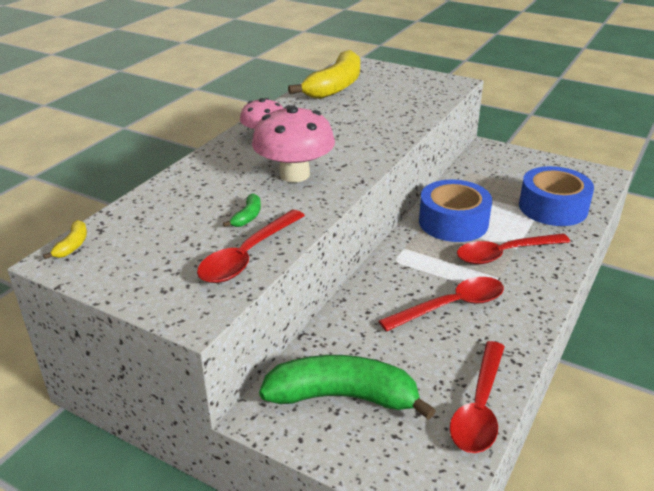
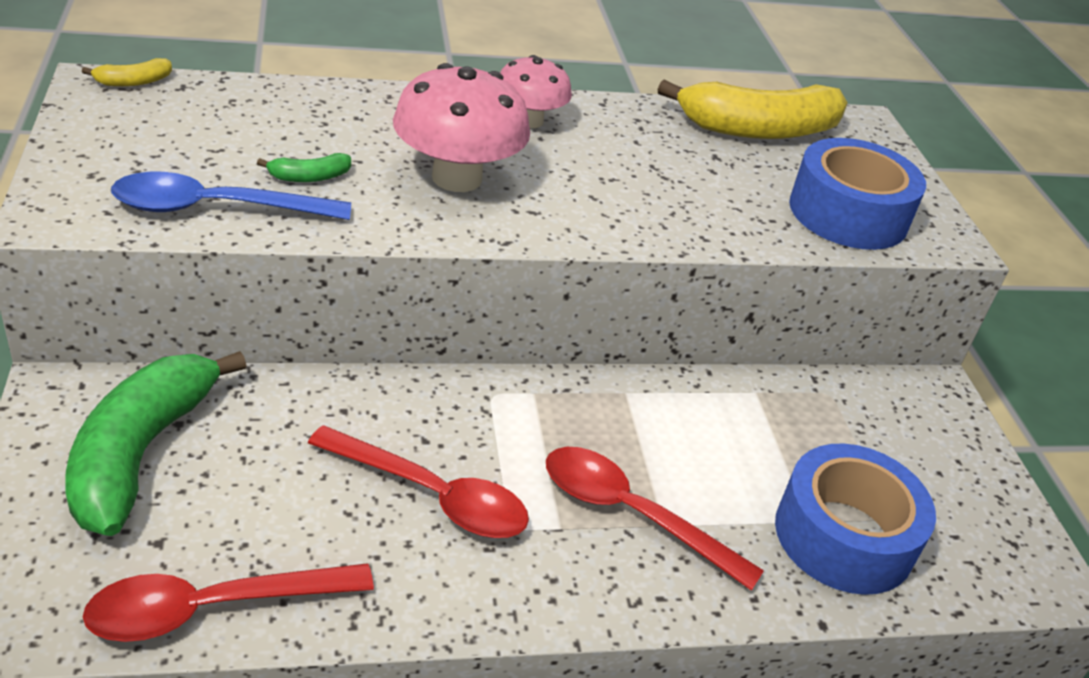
camera: 45 degrees right, 5 degrees up
red spoon [197,210,305,283] -> blue spoon [111,172,351,220]
green banana [259,355,436,420] -> green banana turned 135 degrees counterclockwise [65,351,246,536]
blue tape [419,180,492,242] -> blue tape moved to [789,138,926,250]

